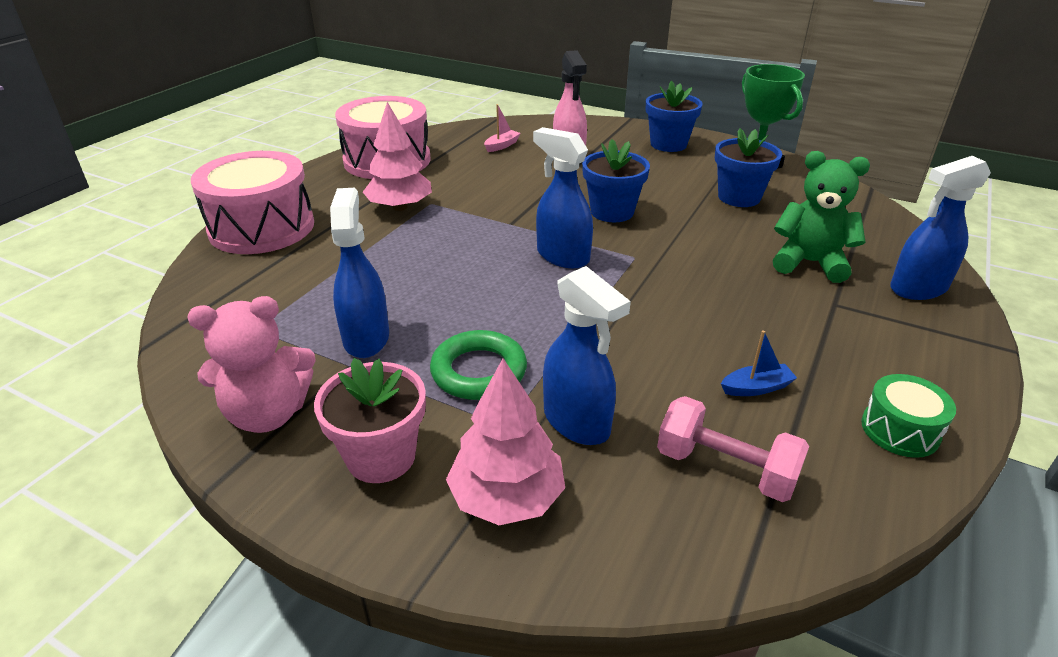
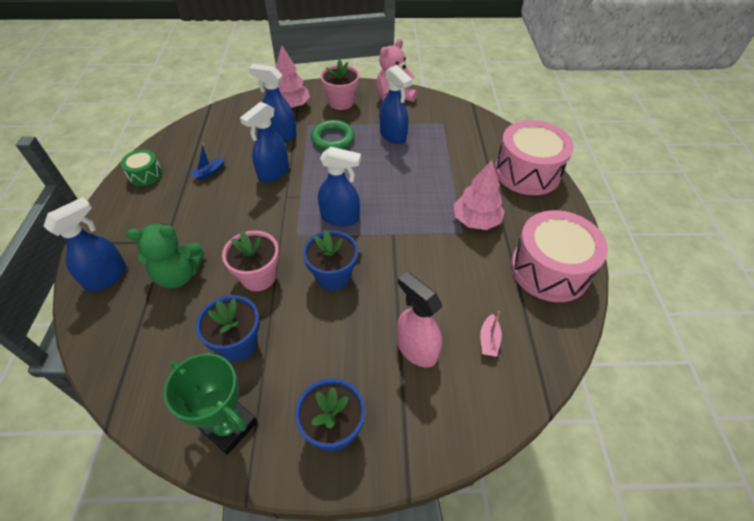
camera: 150 degrees right, 15 degrees up
pink dumbbell [657,396,809,502] -> none
none -> pink flower pot [222,230,279,291]
none -> blue spray bottle [240,102,289,183]

